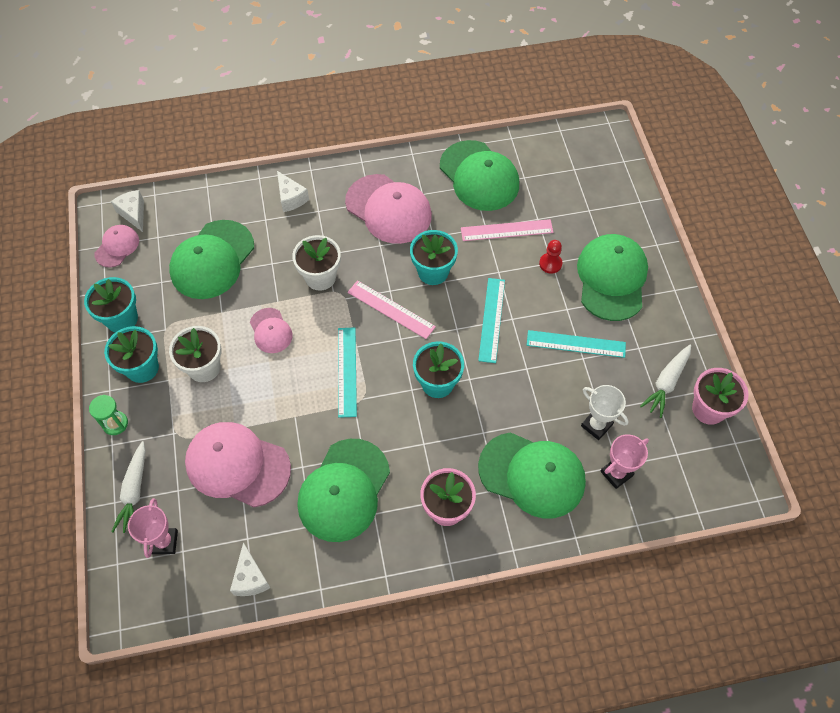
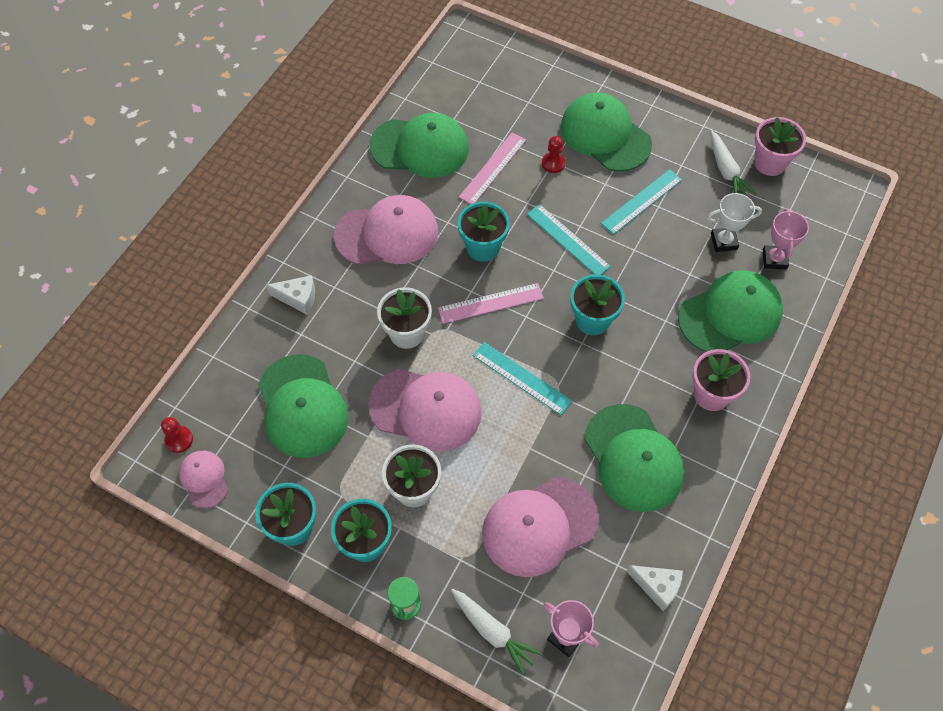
camera: 50 degrees left, 0 degrees up
white cheese [111,190,144,232] -> red pawn [161,417,193,453]
pink cap [250,308,293,353] -> pink cap [368,369,482,452], size x1.91

